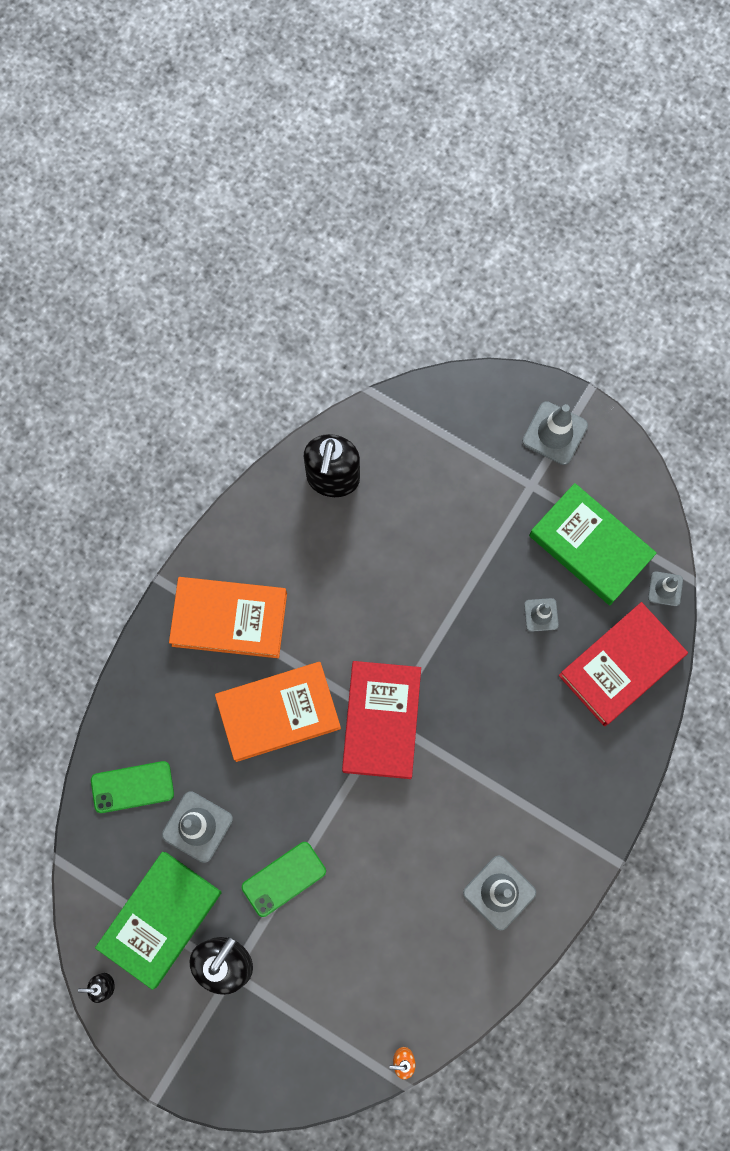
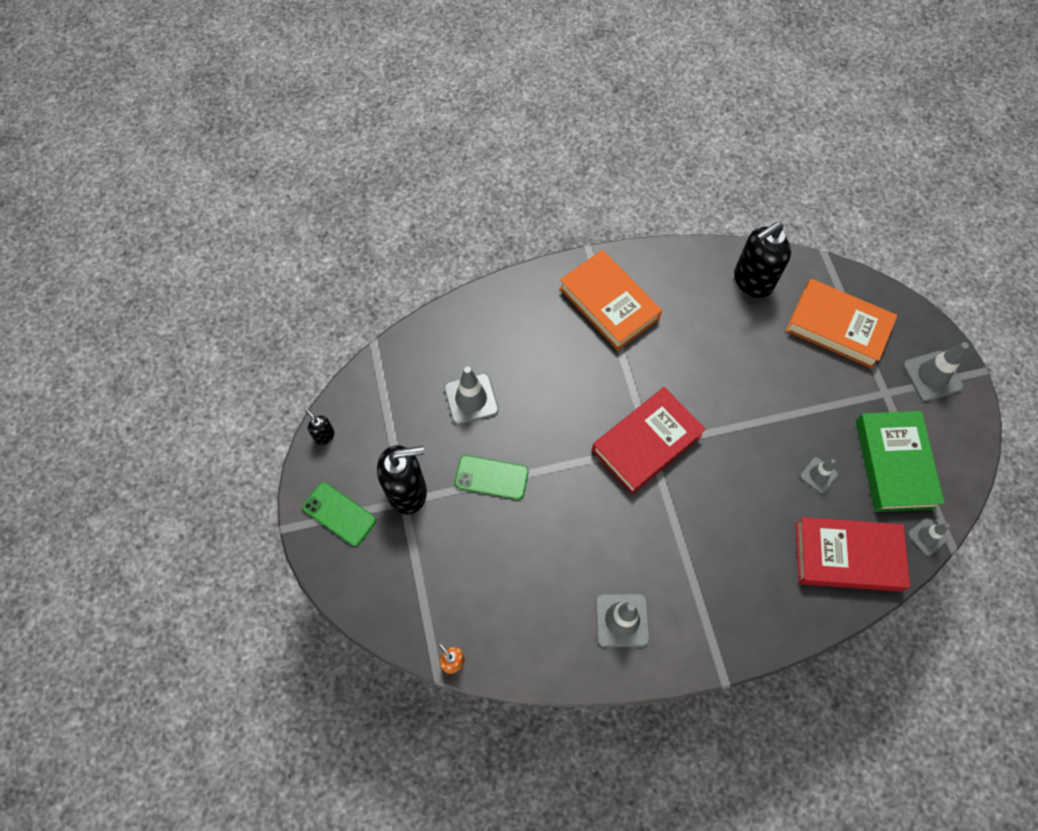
camera: 45 degrees right, 10 degrees down
green phone [91,761,174,813] -> green phone moved to [302,482,376,546]
green book [95,852,222,990] -> none
orange book [215,662,341,762] -> orange book moved to [786,279,898,368]

